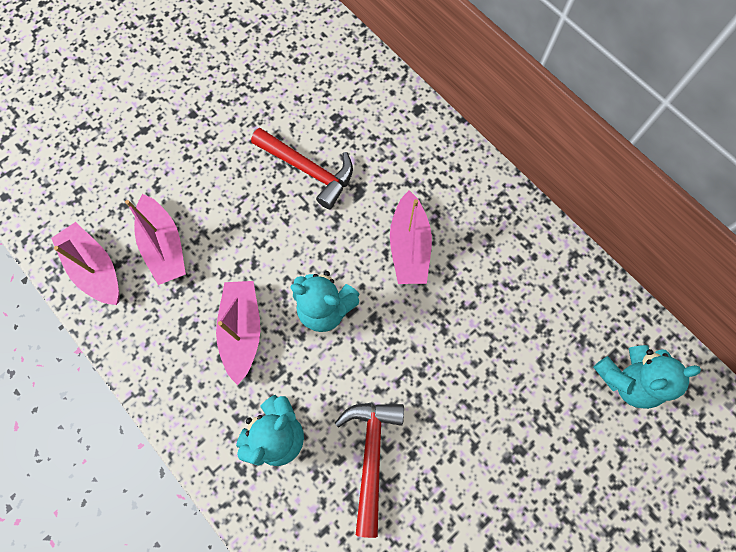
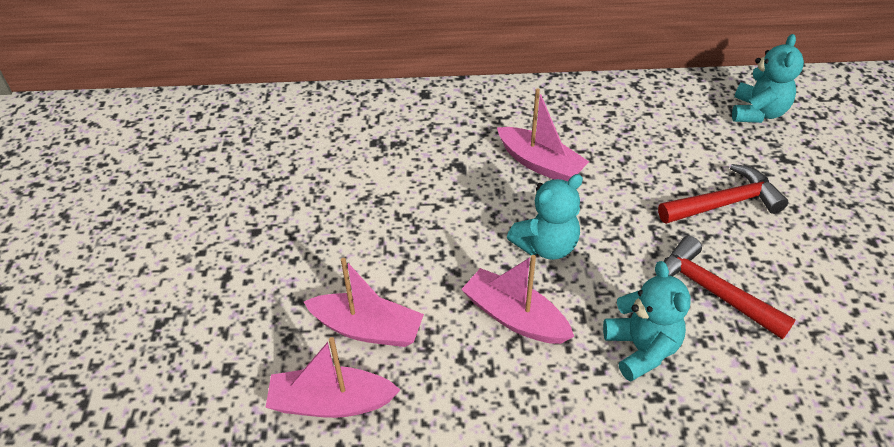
camera: 50 degrees left, 25 degrees down
red hammer [251,128,353,209] -> red hammer moved to [658,164,788,224]

